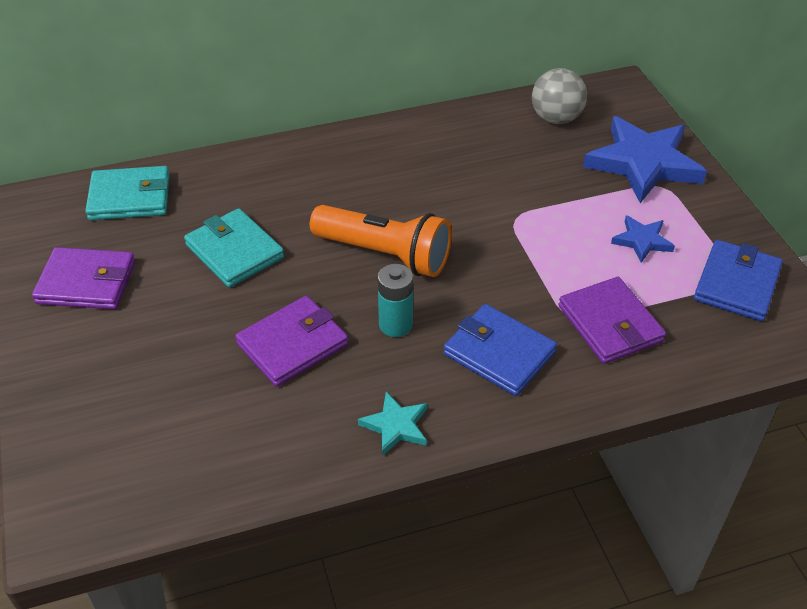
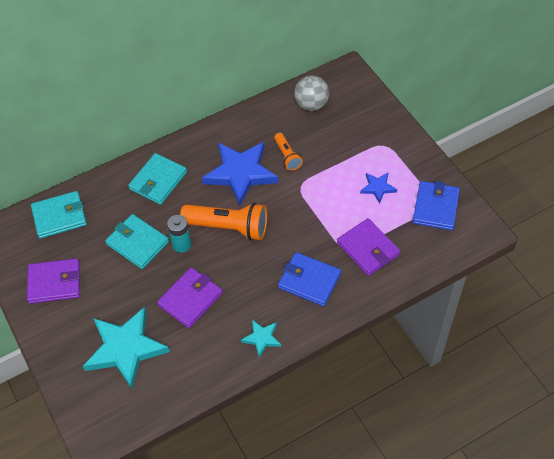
camera: 10 degrees left, 10 degrees up
turquoise battery [378,264,413,337] -> turquoise battery moved to [167,215,191,253]
blue star [583,116,707,203] -> blue star moved to [202,142,279,205]
none -> turquoise star [83,307,170,389]
none -> turquoise wallet [128,153,187,205]
none -> orange flashlight [274,133,303,171]

